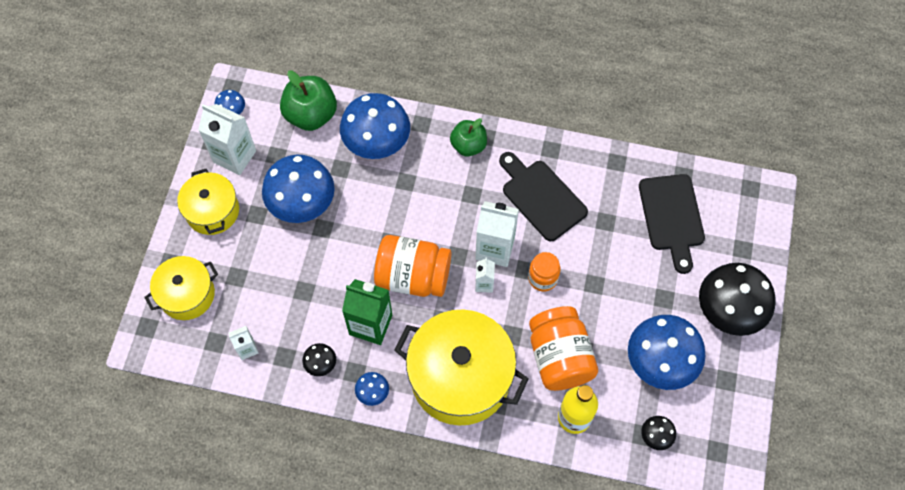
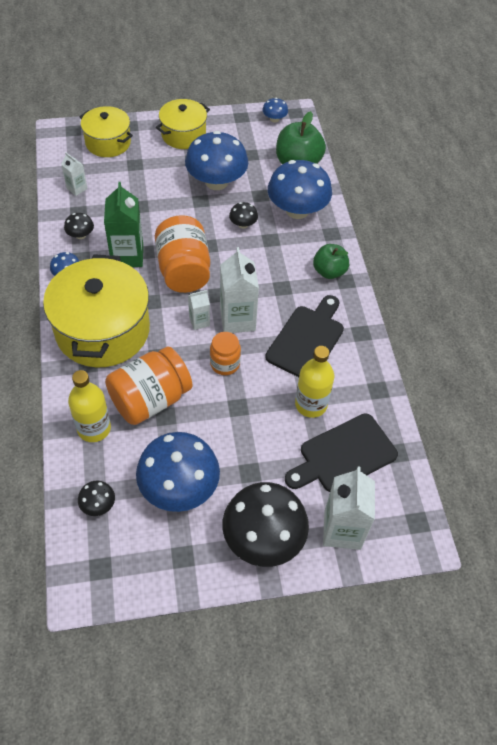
camera: 65 degrees right, 10 degrees down
white carton [198,104,256,175] -> white carton moved to [323,466,375,550]
none -> black mushroom [229,202,258,229]
none -> yellow bottle [295,346,334,418]

